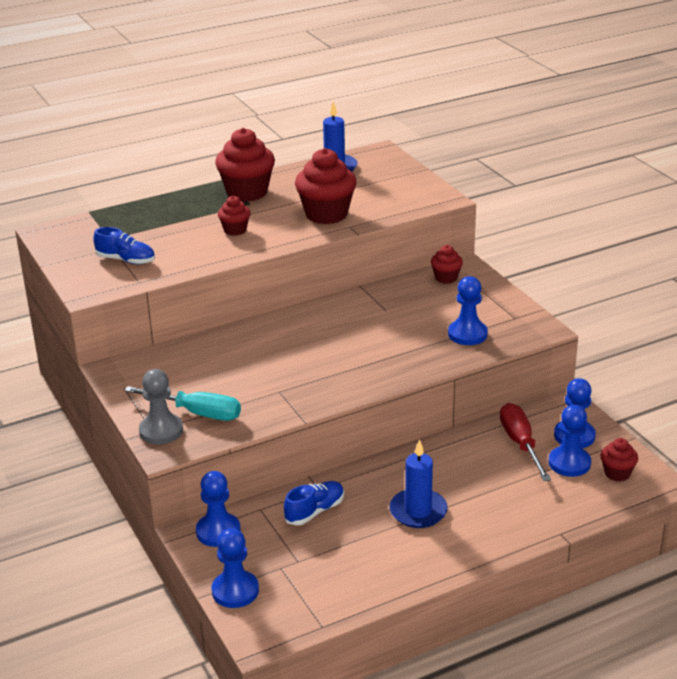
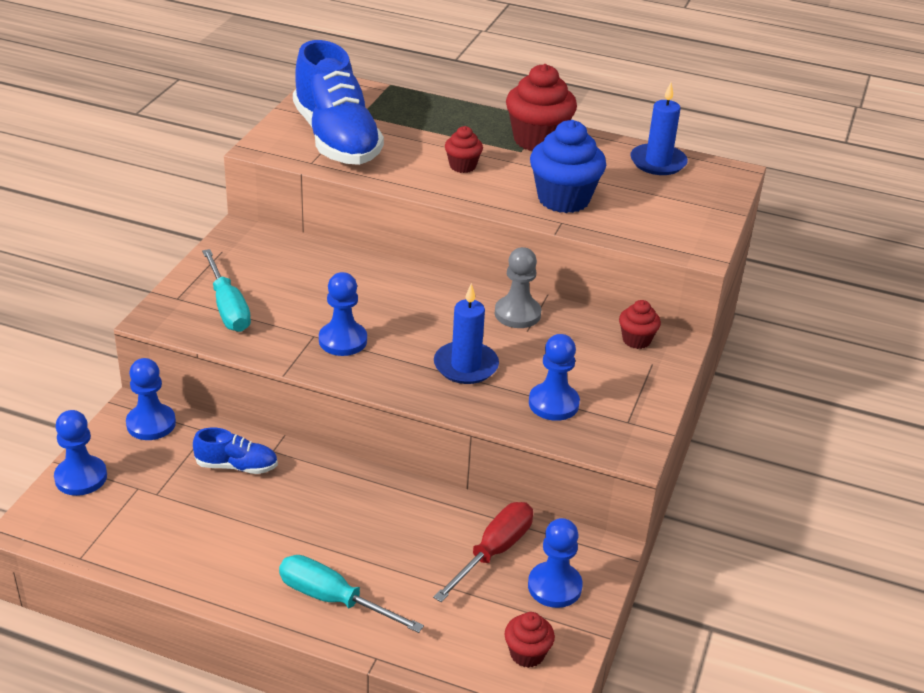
camera: 45 degrees right, 5 degrees up
blue shoe [93,227,155,264] -> blue shoe [293,40,384,165], size x2.22
grey pawn [139,369,183,444] -> grey pawn moved to [495,247,541,328]
red cupcake [295,148,357,224] -> blue cupcake [530,120,606,213]
blue candle [389,440,448,528] -> blue candle moved to [434,283,499,384]
blue pawn [549,405,591,477] -> blue pawn moved to [319,272,367,356]
none -> turquoise screwdriver [279,555,424,633]

